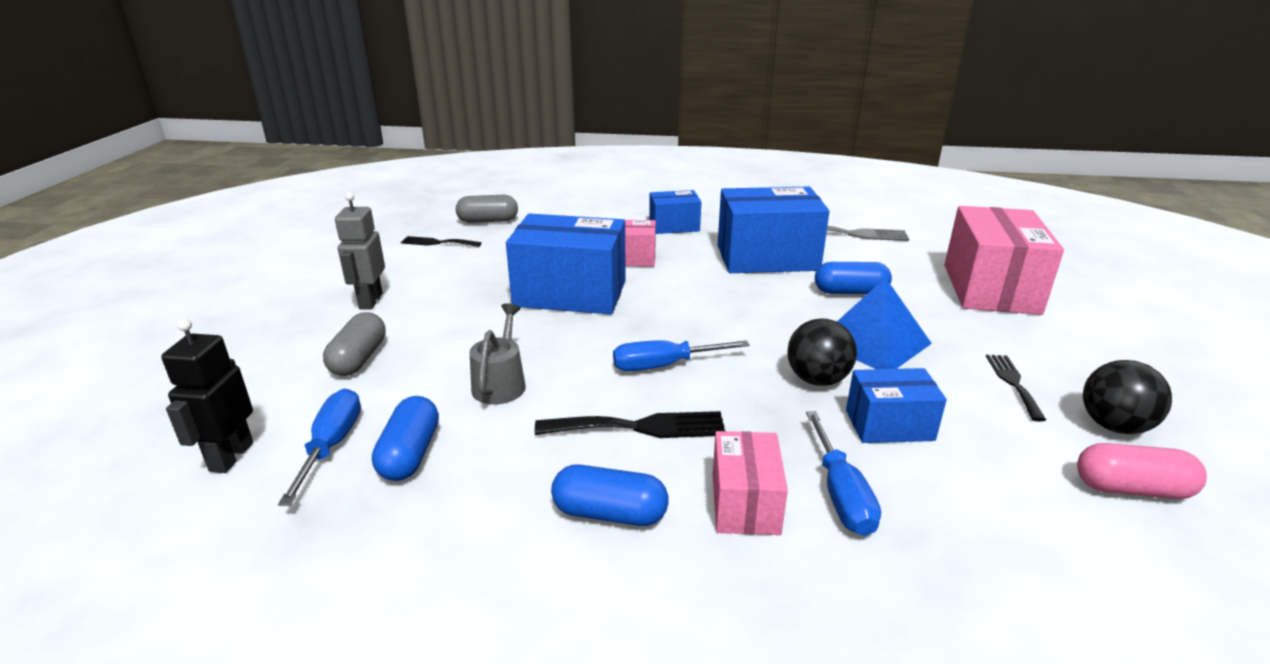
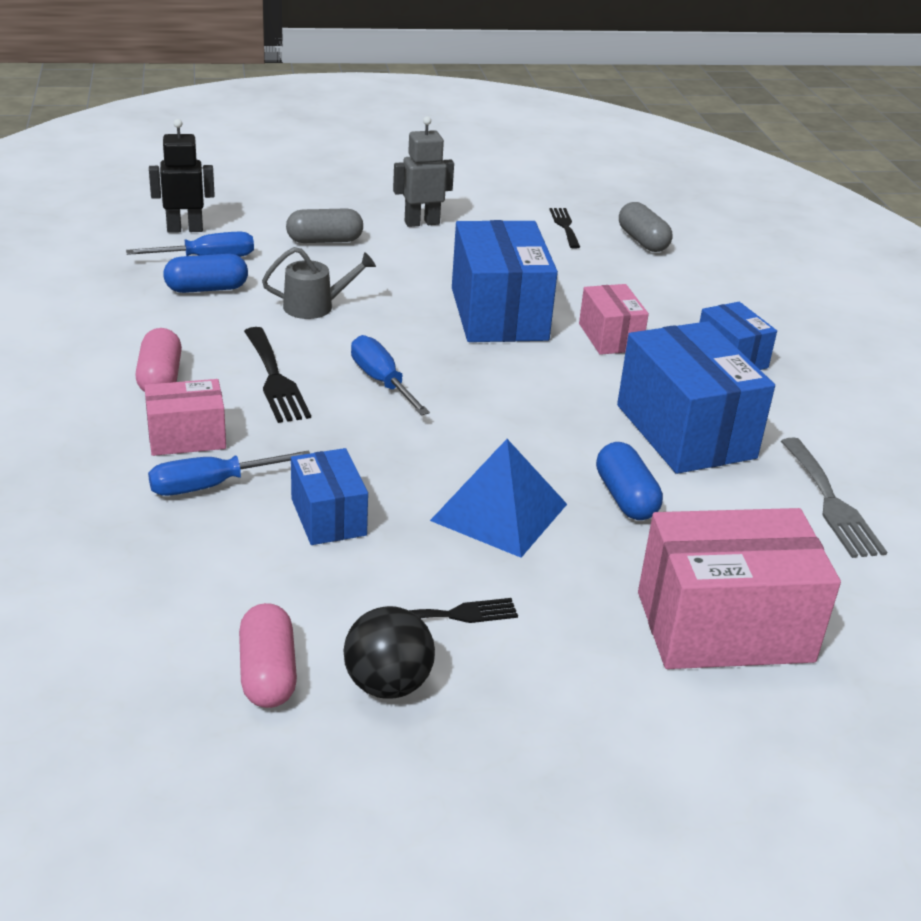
camera: 70 degrees right, 5 degrees up
blue capsule [551,465,668,526] -> pink capsule [135,328,182,392]
black ball [787,318,857,386] -> none

